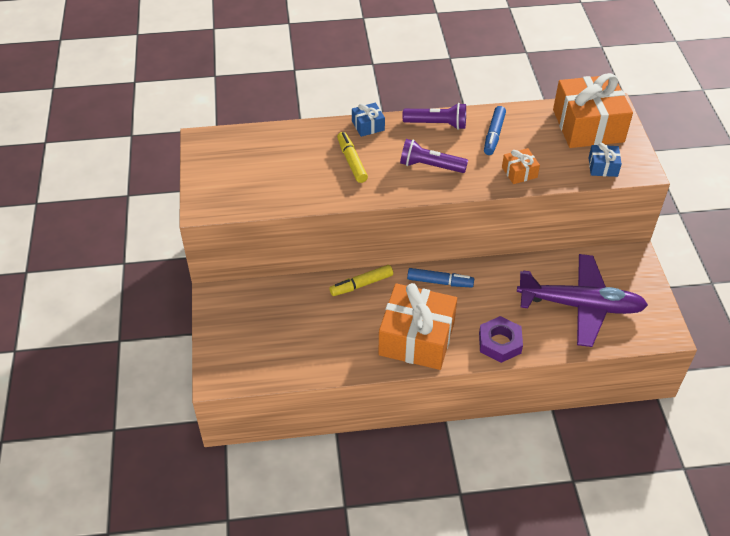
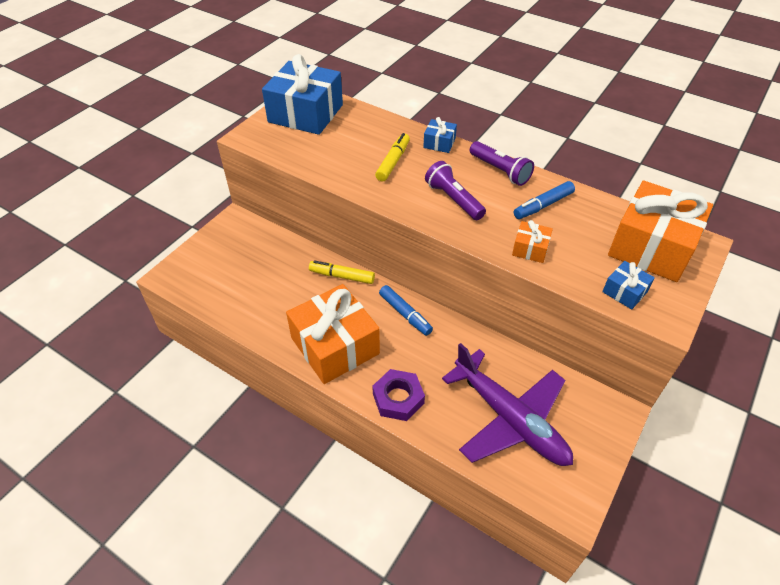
camera: 40 degrees right, 0 degrees up
none -> blue gift [262,54,343,135]

